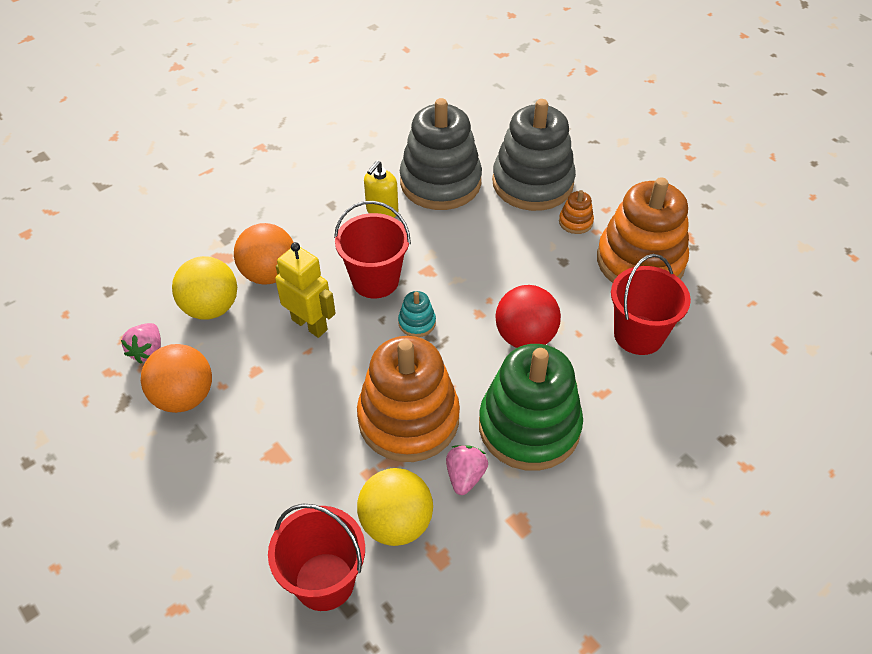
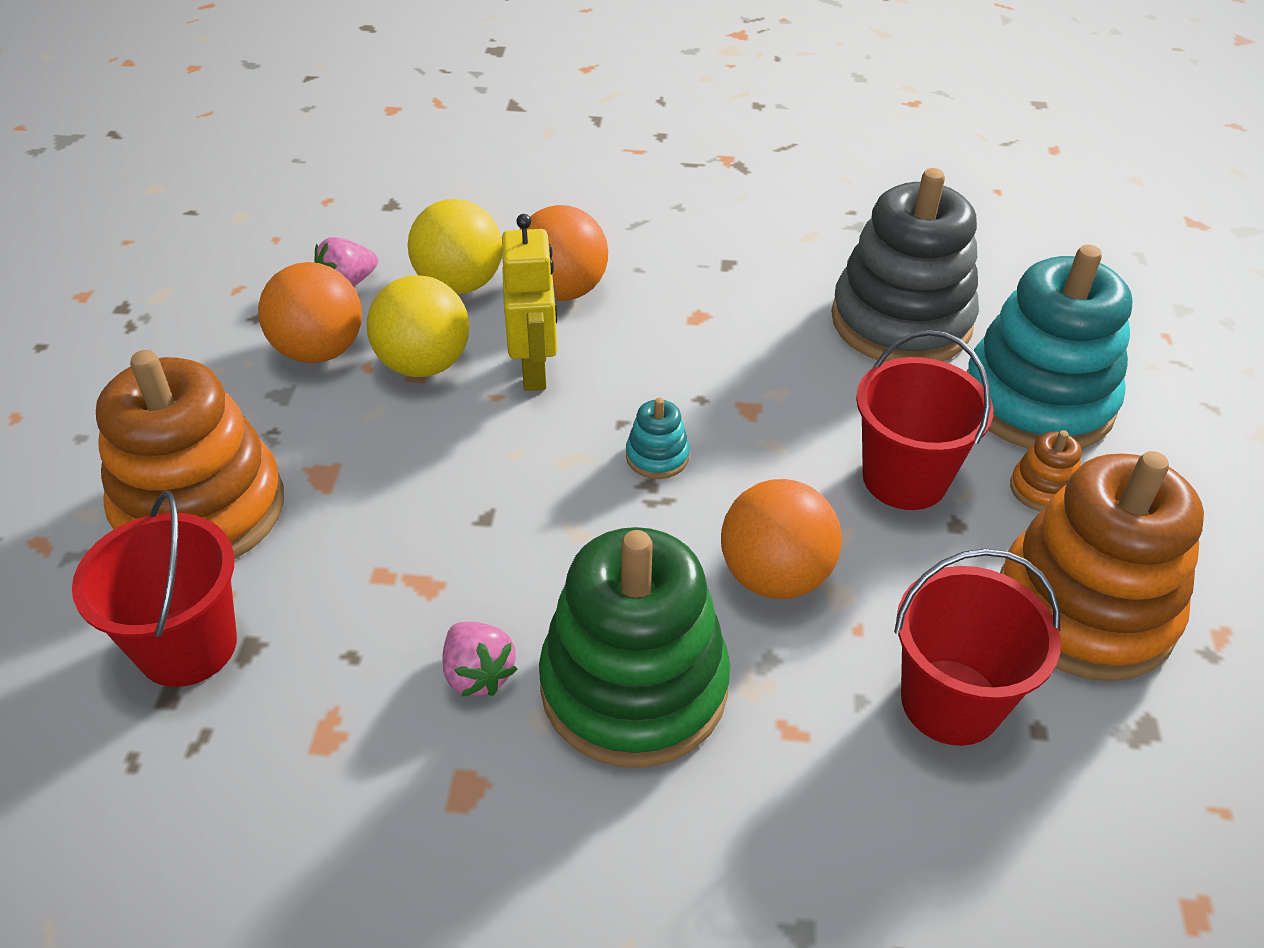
camera: 45 degrees right, 5 degrees down
red bucket [334,201,411,299] -> red bucket moved to [856,330,993,510]
orange stacking toy [357,336,460,462] -> orange stacking toy moved to [96,350,284,559]
yellow ball [357,468,433,546] -> yellow ball moved to [367,275,469,377]
yellow soap dispenser [364,161,398,217] -> none
pink strawberry [446,445,488,495] -> pink strawberry turned 90 degrees clockwise [442,622,517,697]
grey stacking toy [492,99,576,211] -> turquoise stacking toy [967,245,1132,449]
red ball [495,285,561,348] -> orange ball [721,479,842,599]

